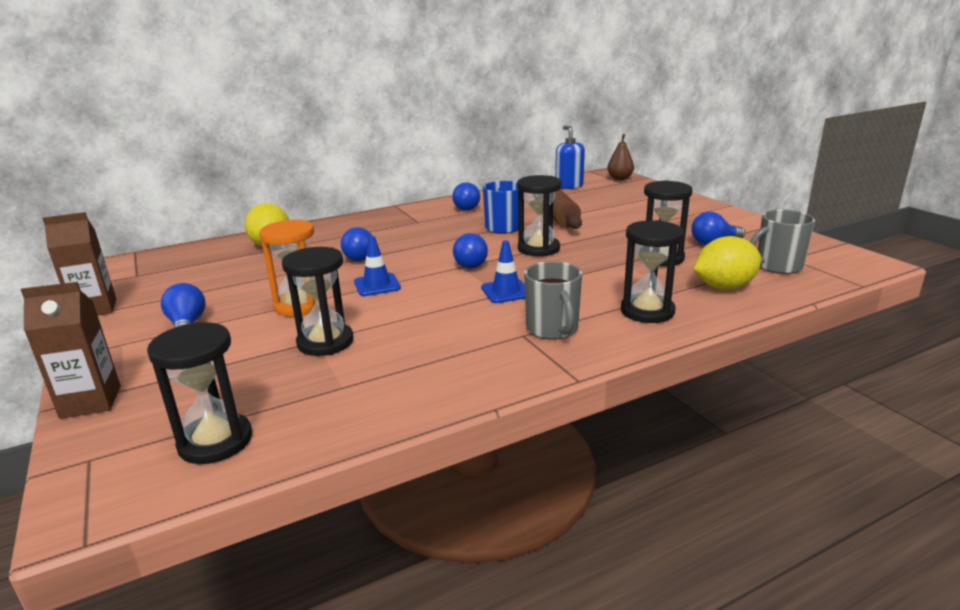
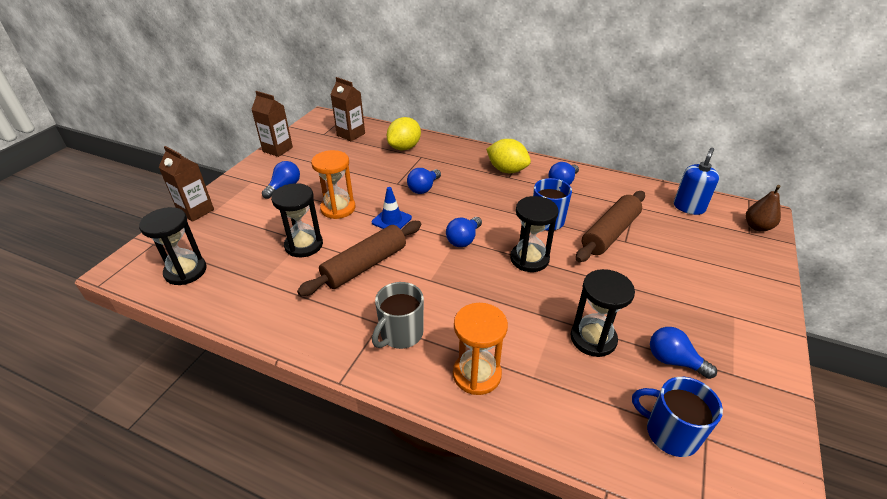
camera: 50 degrees right, 15 degrees up
blue traffic cone [481,240,525,303] -> none
black hourglass [621,220,684,323] -> orange hourglass [453,303,508,395]
yellow lemon [694,236,761,290] -> yellow lemon moved to [486,139,531,173]
grey mug [750,209,815,274] -> blue mug [632,377,723,457]
none -> brown rolling pin [297,221,421,296]
none -> brown carton [330,77,365,141]

